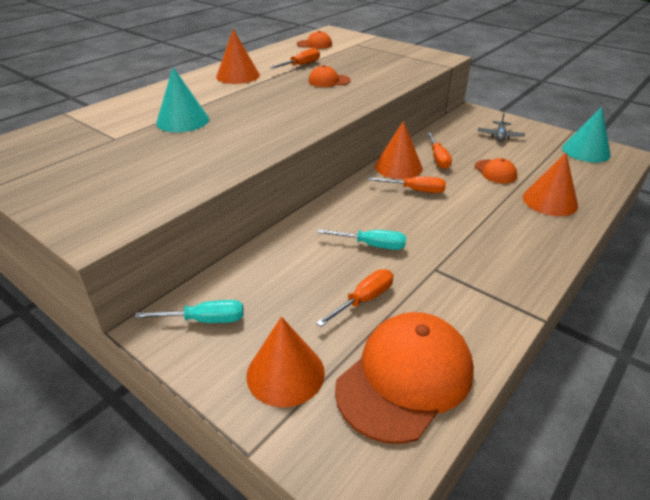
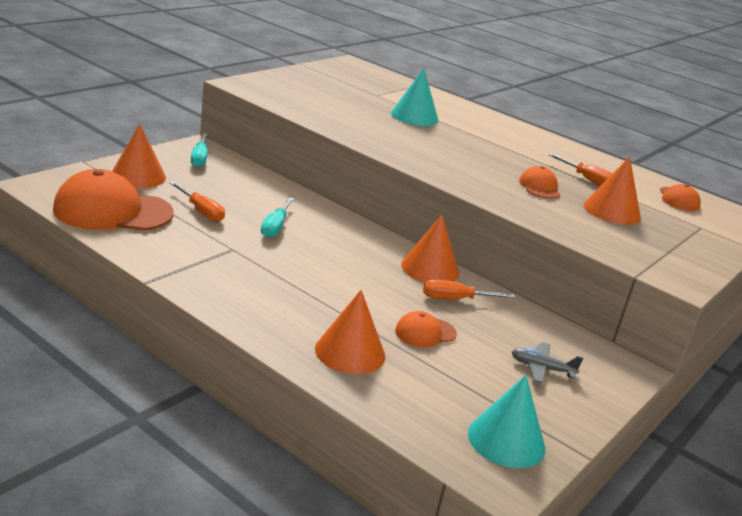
camera: 85 degrees right, 10 degrees down
orange cone [216,29,260,84] -> orange cone moved to [584,156,641,225]
orange cap [335,312,474,444] -> orange cap turned 135 degrees clockwise [53,169,173,231]
orange screwdriver [368,176,446,193] -> none

